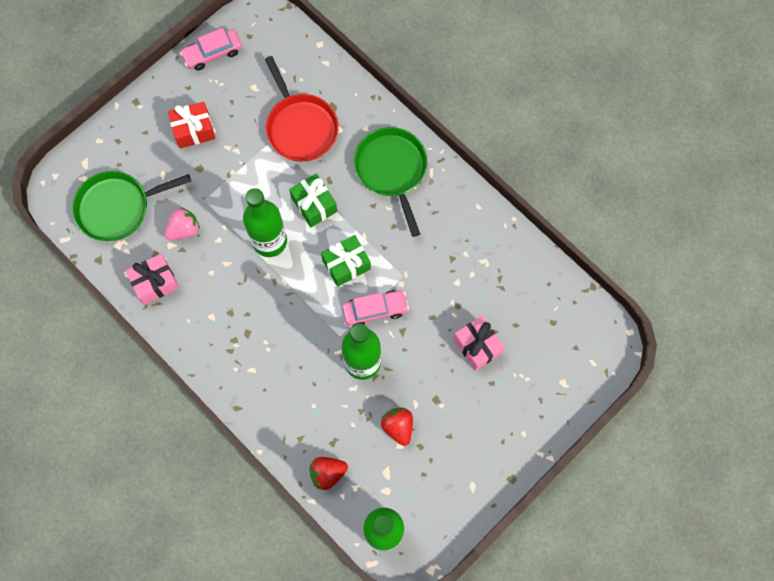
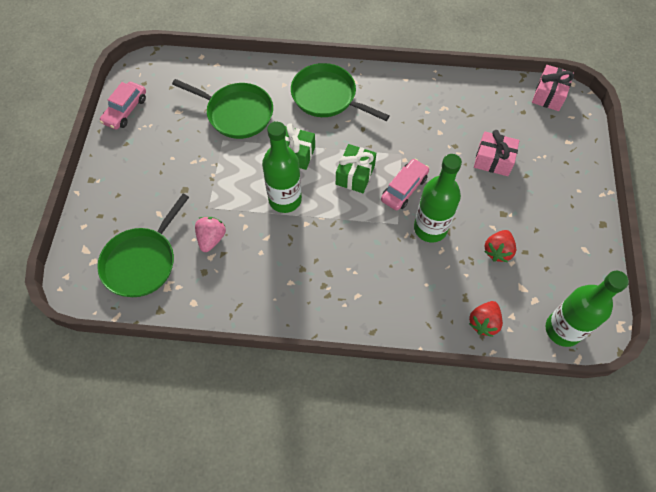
camera: 40 degrees left, 10 degrees down
pink gift [126,254,179,305] -> pink gift moved to [532,65,574,111]
red gift [168,102,215,149] -> none
red pan [265,56,339,162] -> green pan [172,79,273,139]
red strawberry [381,408,413,446] -> red strawberry turned 90 degrees counterclockwise [484,230,516,262]

